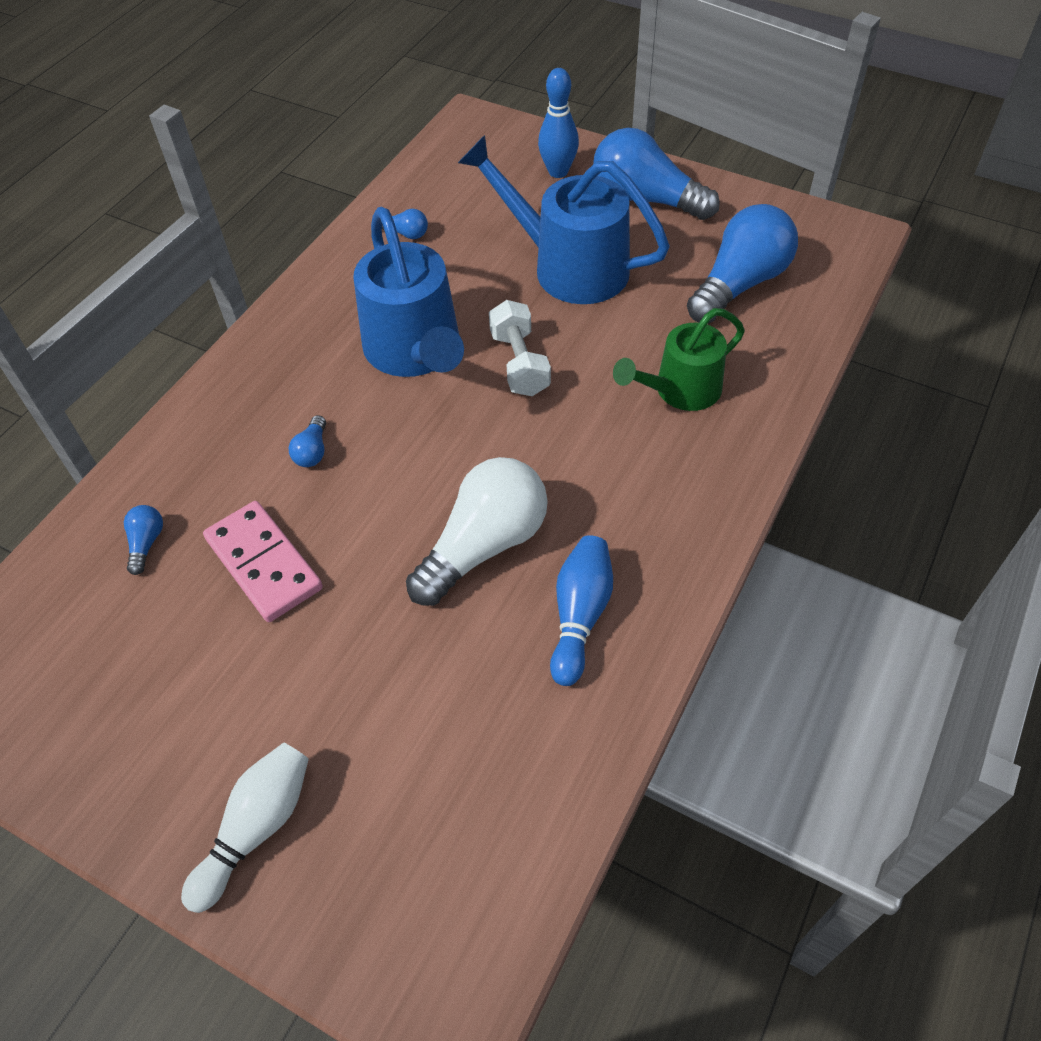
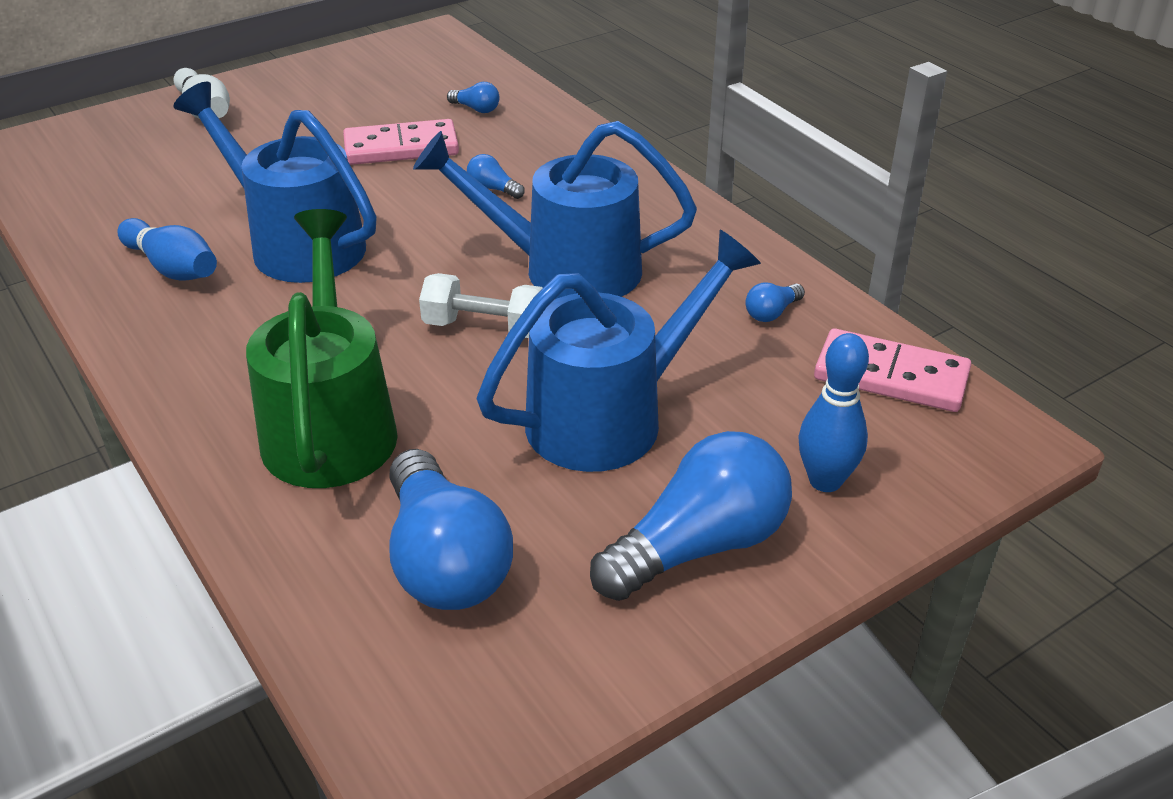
camera: 115 degrees right, 15 degrees down
white light bulb [406,457,548,606] -> blue watering can [173,81,377,283]
green watering can [613,308,745,411] -> green watering can [246,209,398,488], size x1.56
none -> pink domino [814,328,971,412]

